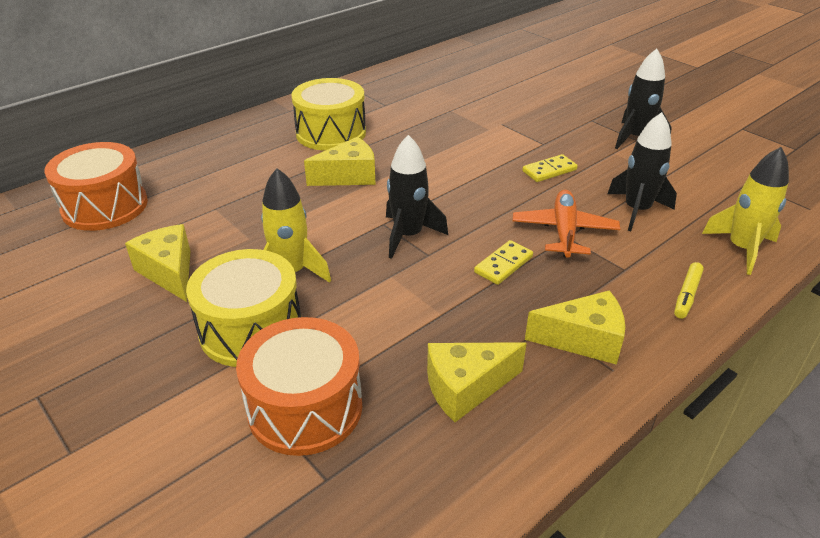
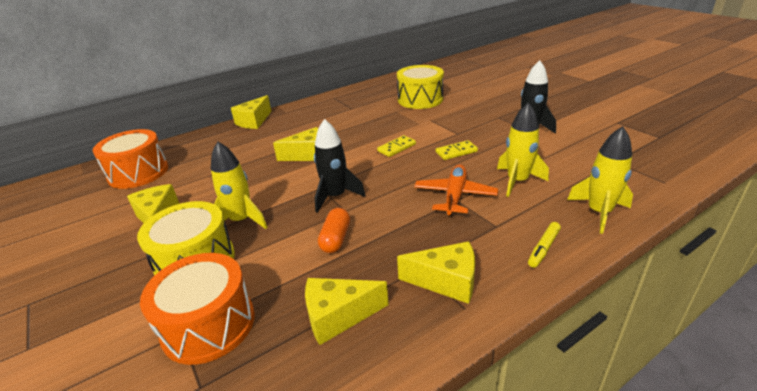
camera: 10 degrees right, 5 degrees down
yellow drum [292,78,366,151] -> yellow drum moved to [397,65,444,109]
yellow domino [474,240,533,285] -> yellow domino moved to [377,135,416,157]
black rocket [607,112,677,231] -> yellow rocket [497,102,549,197]
none -> yellow cheese [231,95,271,129]
none -> orange capsule [318,208,350,253]

